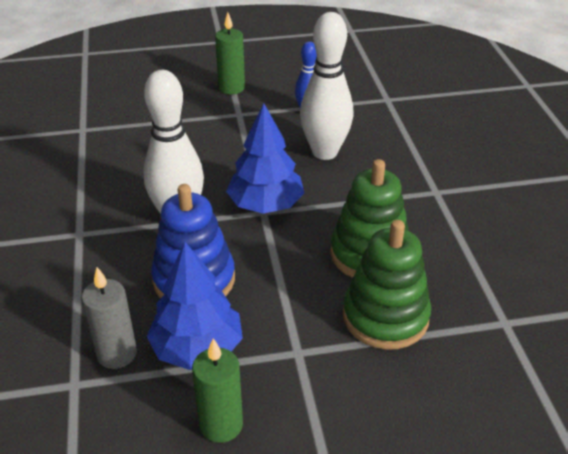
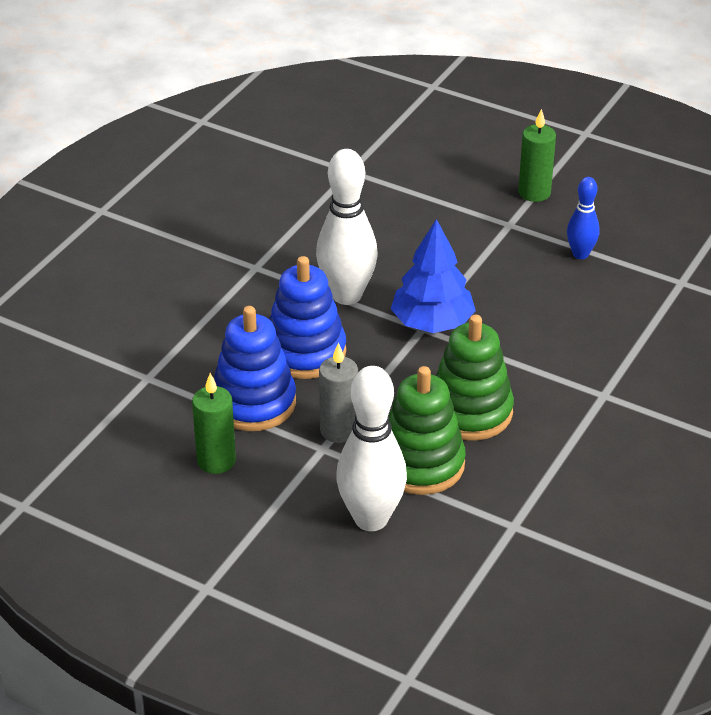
camera: 40 degrees right, 0 degrees up
grey candle [81,267,137,369] -> grey candle moved to [319,342,358,443]
blue tree [146,242,243,370] -> blue stacking toy [214,306,296,431]
white bowling pin [300,12,354,160] -> white bowling pin moved to [336,366,407,531]

